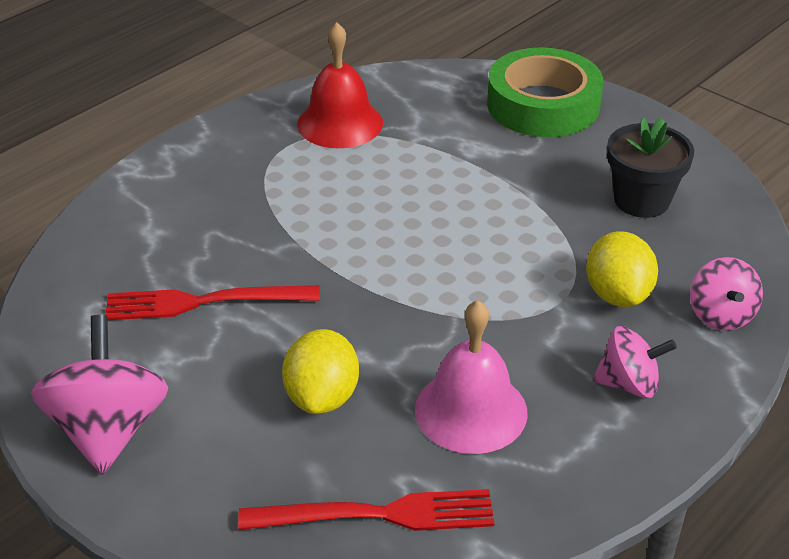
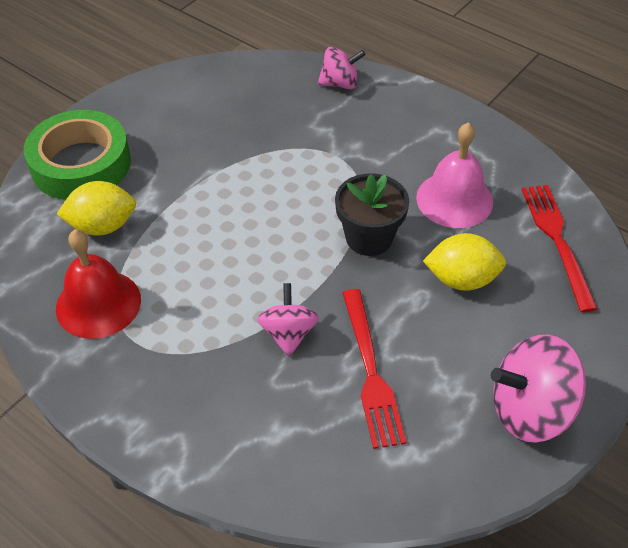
camera: 95 degrees left, 10 degrees up
yellow lemon [586,231,658,307] -> yellow lemon moved to [57,181,136,236]
pink spinning top [593,326,677,398] -> pink spinning top moved to [257,283,319,357]
black flower pot [607,118,694,218] -> black flower pot moved to [335,173,409,256]

